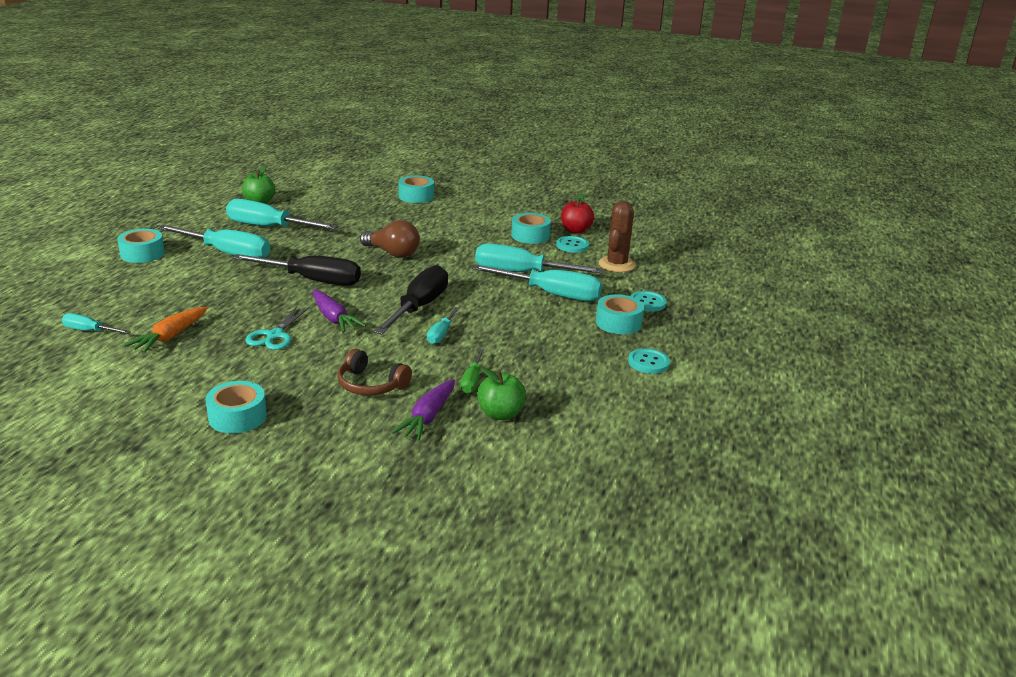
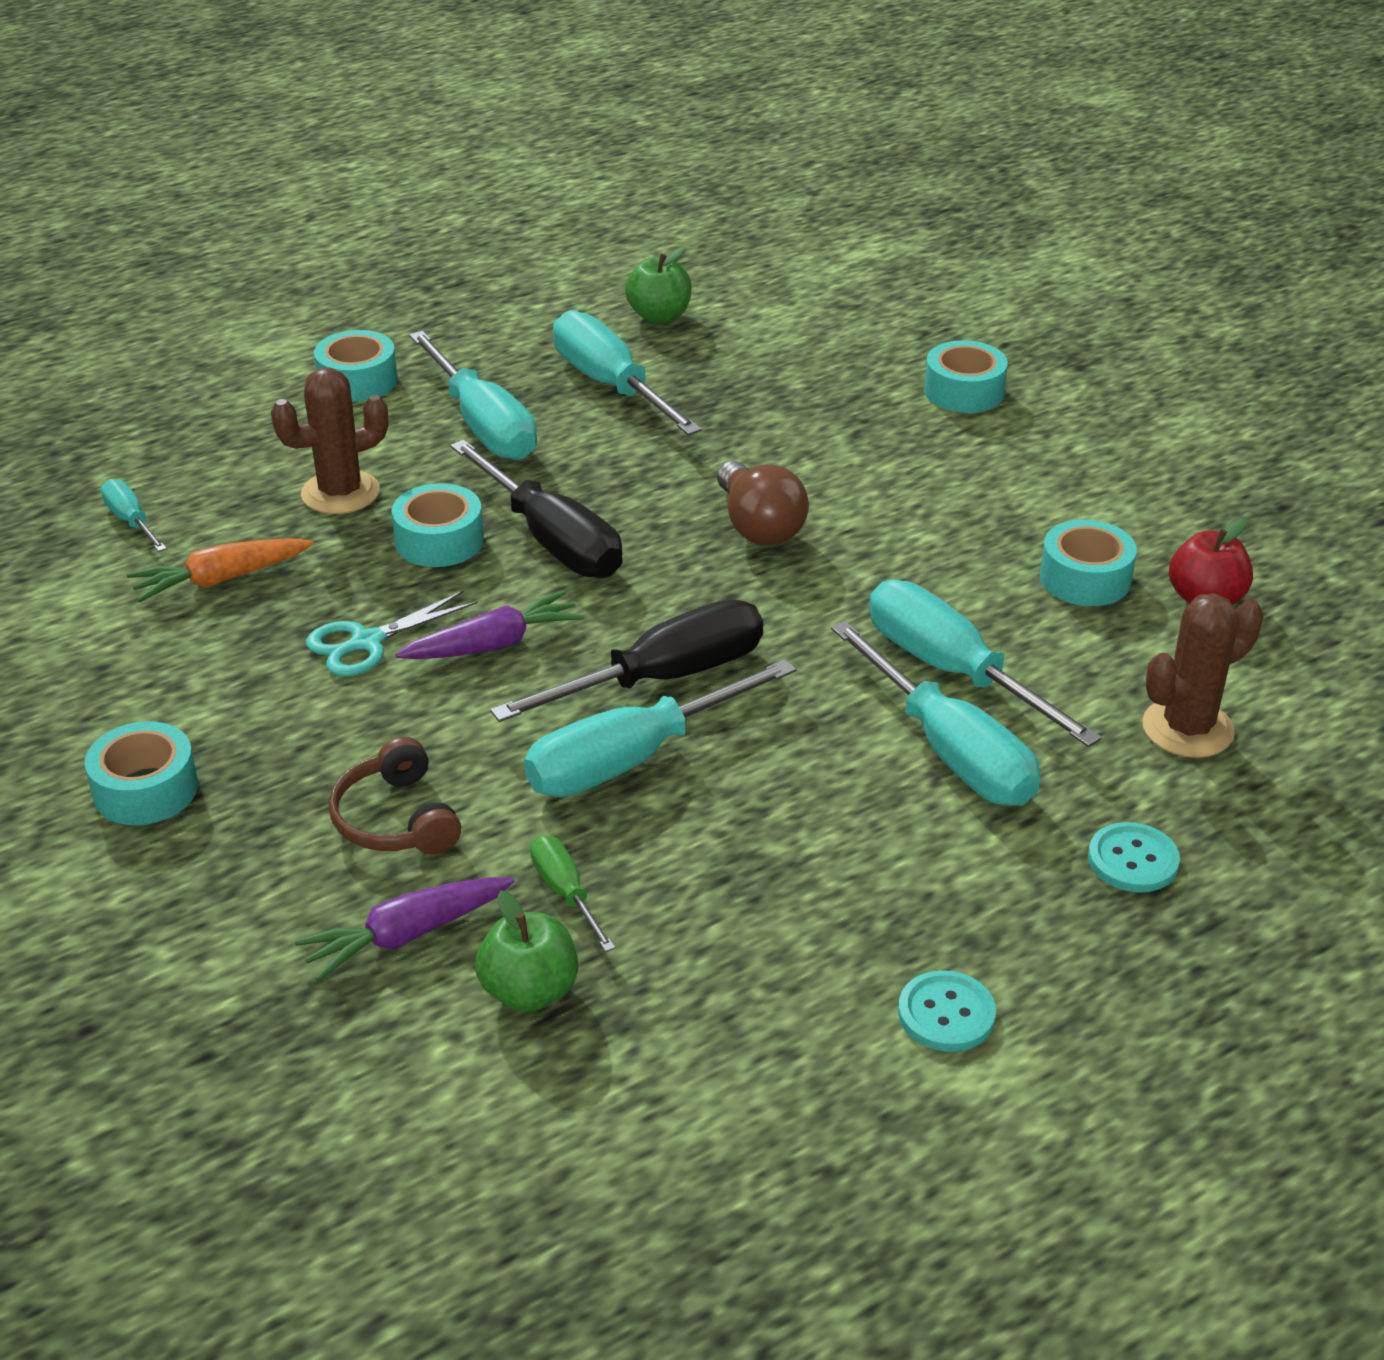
camera: 40 degrees right, 10 degrees up
purple carrot [313,290,366,333] -> purple carrot turned 120 degrees counterclockwise [396,590,584,659]
turquoise screwdriver [427,307,460,344] -> turquoise screwdriver [524,659,796,797], size x1.99
green screwdriver [461,349,484,394] -> green screwdriver turned 105 degrees clockwise [530,835,616,952]
turquoise button [556,236,589,253] -> none
turquoise tape [596,294,644,334] -> turquoise tape moved to [392,483,484,567]
none -> brown cactus [271,368,388,514]

